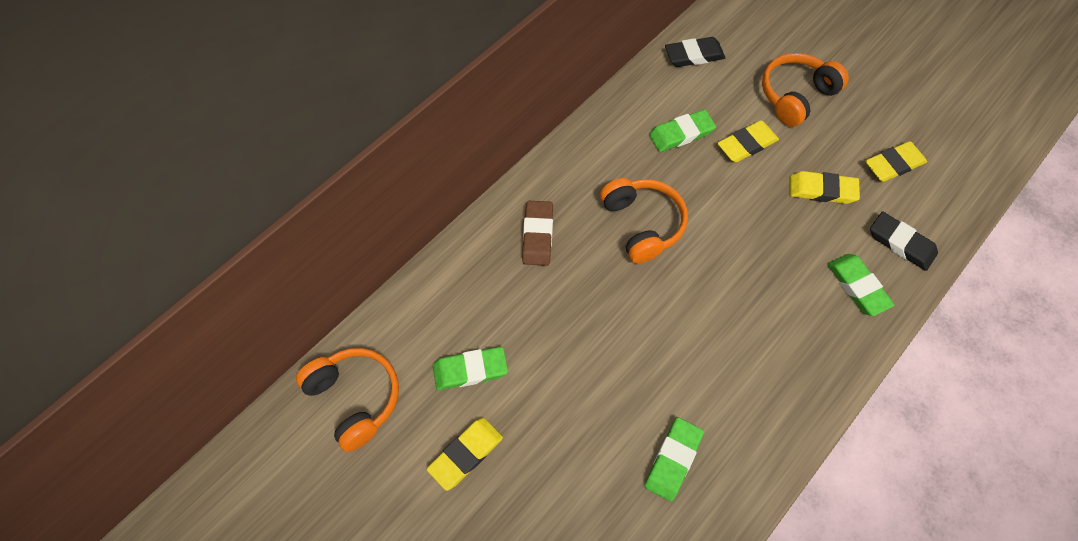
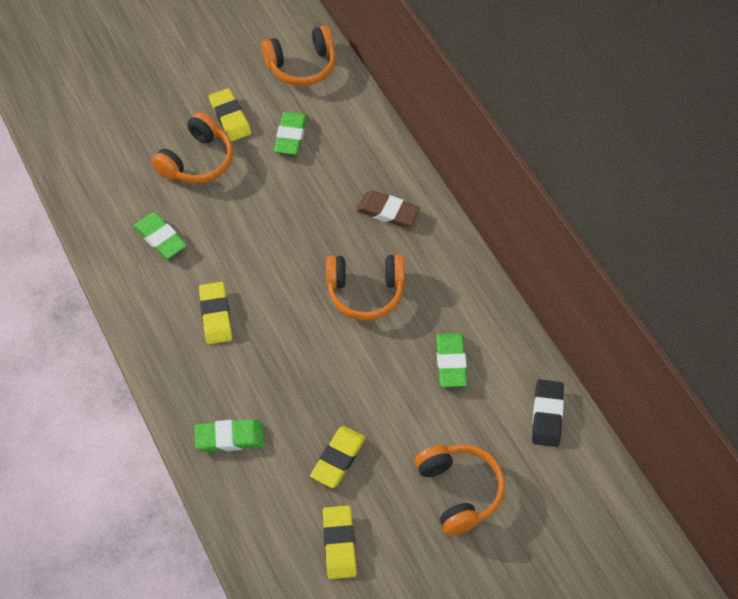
camera: 110 degrees right, 5 degrees down
yellow eraser [717,120,779,163] -> yellow eraser moved to [199,282,232,344]
black eraser [870,211,938,271] -> none
none -> orange headphones [151,112,233,184]

